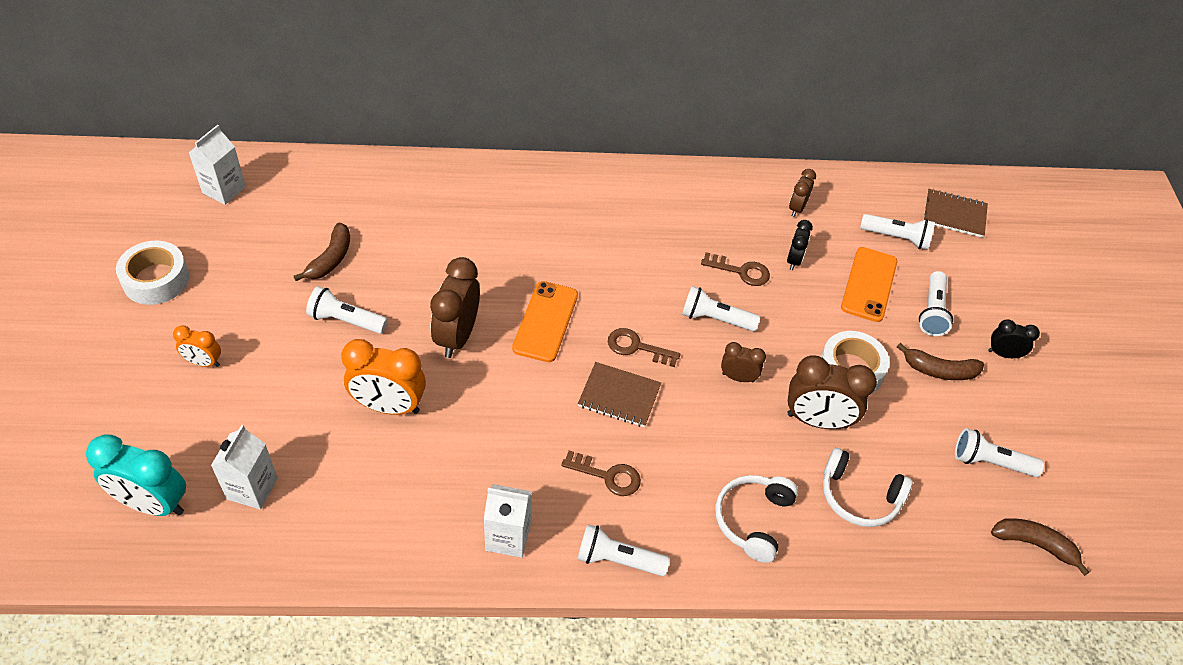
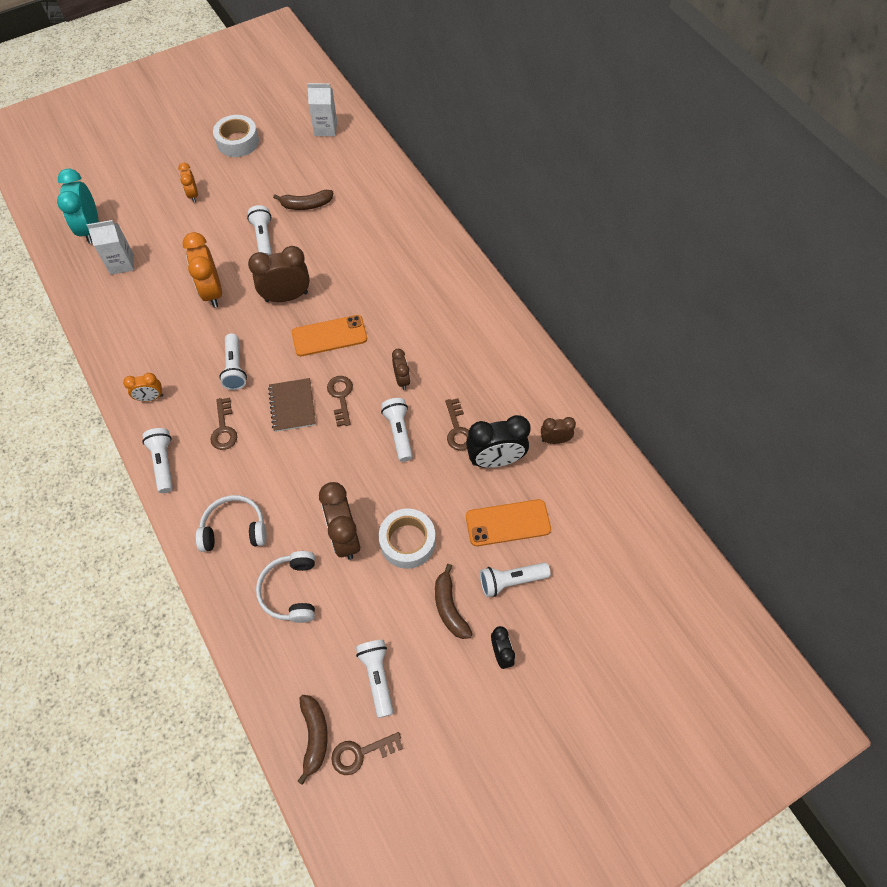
camera: 65 degrees right, 10 degrees up
white carton [484,484,532,558] -> orange clock [123,373,163,401]
brown clock [721,342,766,382] -> brown clock moved to [392,349,410,390]
black clock [787,220,813,270] -> black clock [466,415,531,468], size x1.82
white flashlight [860,214,935,250] -> white flashlight moved to [219,333,247,390]
brown notebook [924,189,988,238] -> none
none -> brown key [331,732,403,775]

